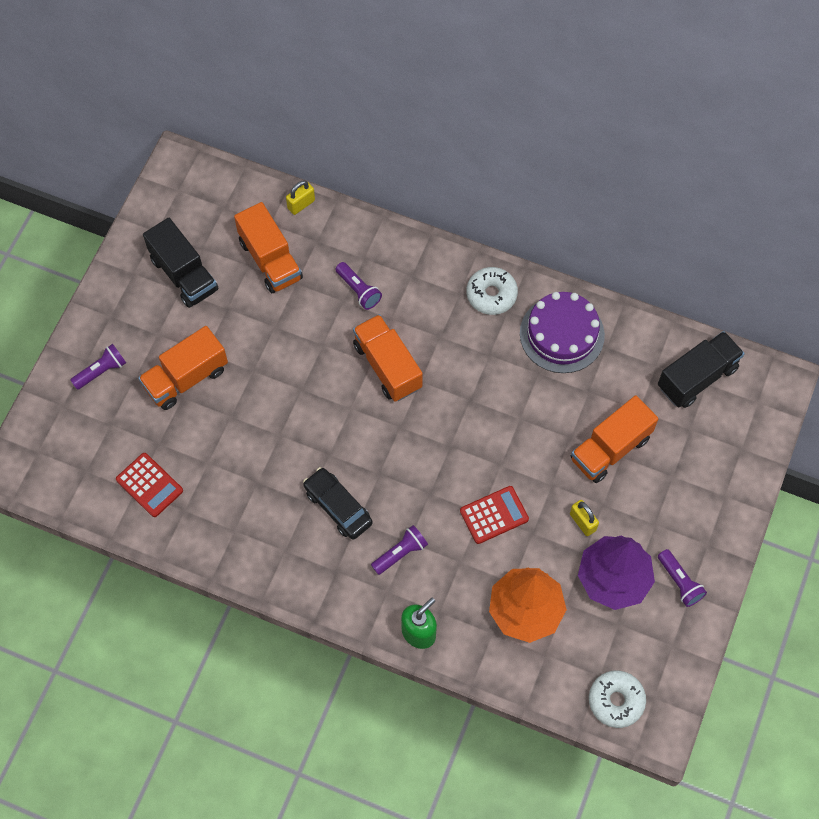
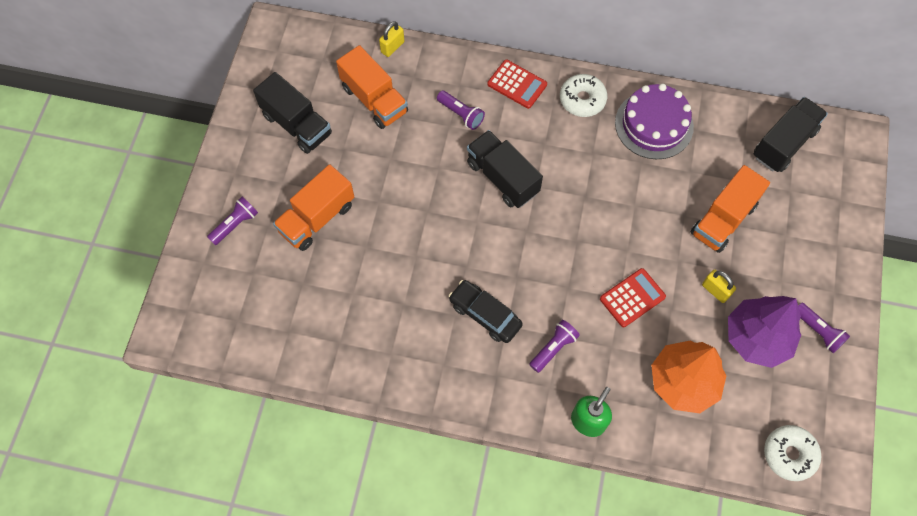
camera: 10 degrees left, 0 degrees up
red calculator [116,453,183,517] -> red calculator moved to [487,59,547,109]
orange truck [353,314,423,402] -> black truck [467,130,543,208]

